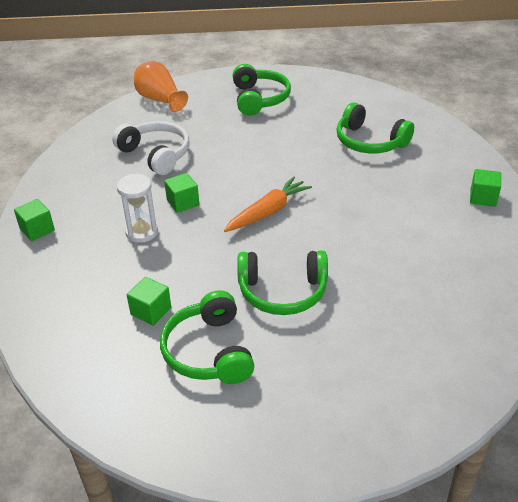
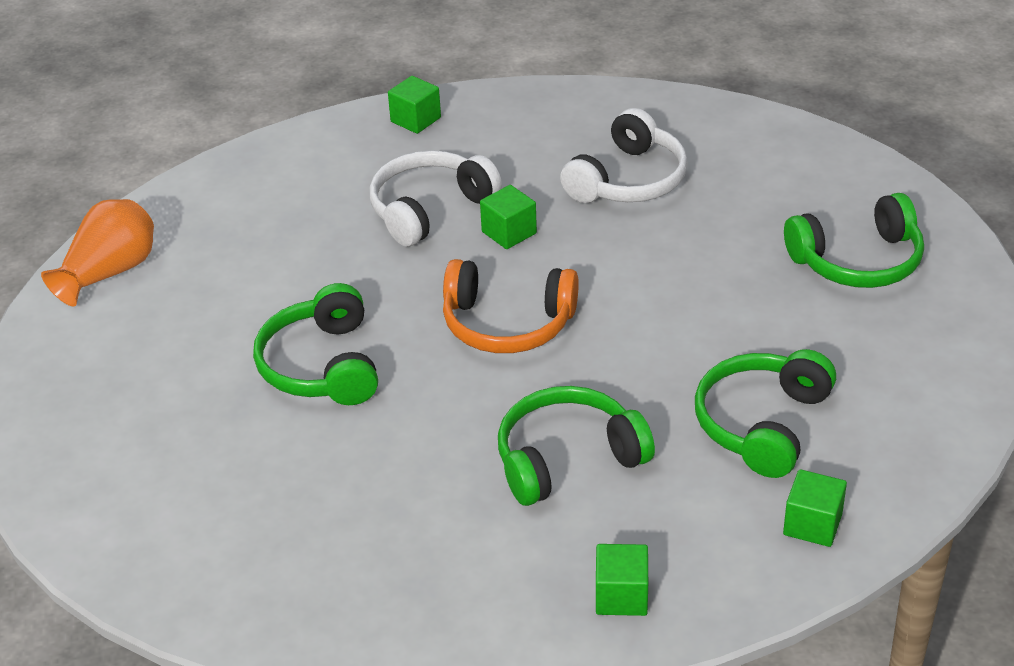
camera: 80 degrees right, 0 degrees up
white hourglass [117,174,158,243] -> white headphones [369,150,502,247]
green cube [127,277,171,326] -> green cube moved to [783,469,847,547]
orange vase [134,61,188,112] -> orange vase moved to [41,199,154,307]
green headphones [160,290,254,384] -> green headphones moved to [498,386,655,506]
orange carrot [224,177,312,232] -> orange headphones [443,259,579,353]

